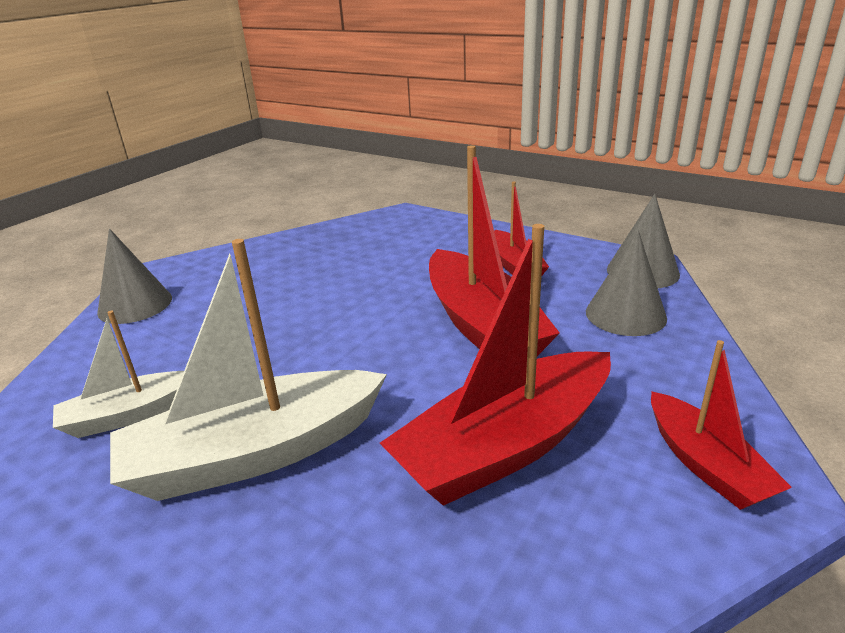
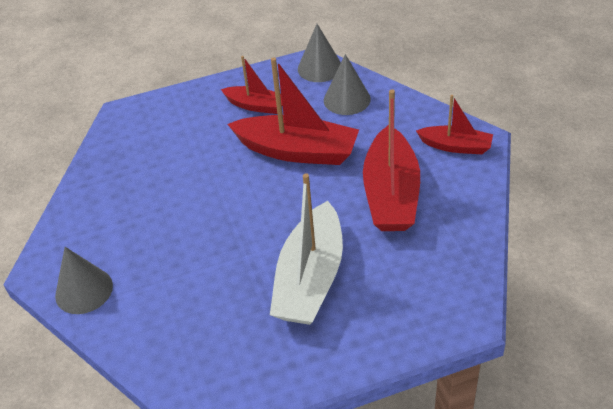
camera: 50 degrees left, 15 degrees up
white boat [53,311,184,438] -> none

